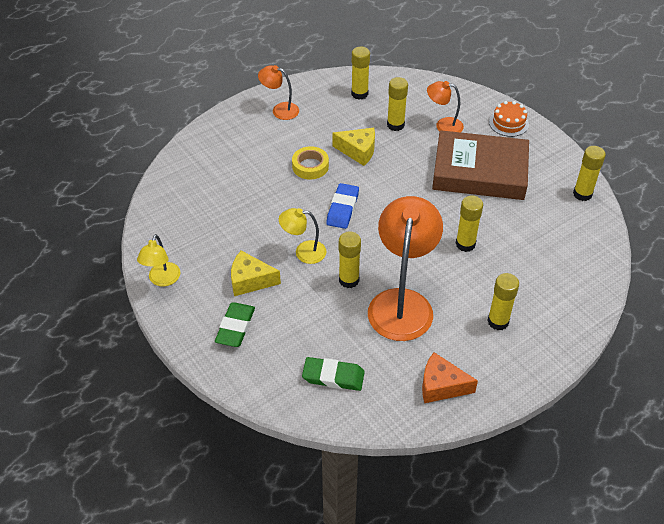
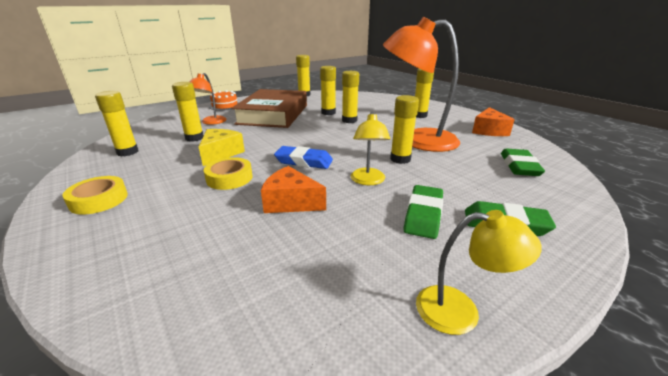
camera: 90 degrees left, 20 degrees down
yellow cheese [231,251,281,296] -> green eraser [404,185,443,239]
orange lamp [258,65,299,120] -> yellow tape [63,176,128,215]
none -> orange cheese [261,166,326,213]
none -> yellow glue stick [320,66,336,115]

